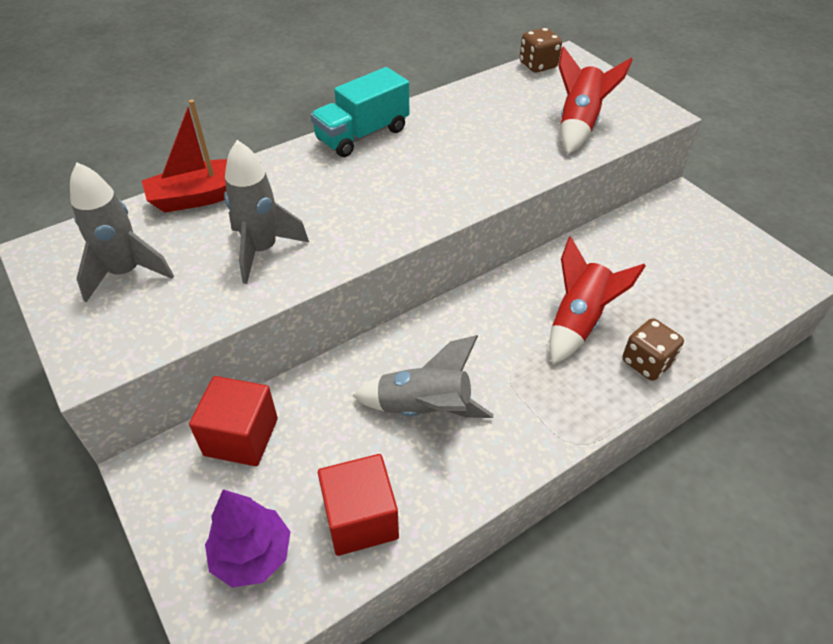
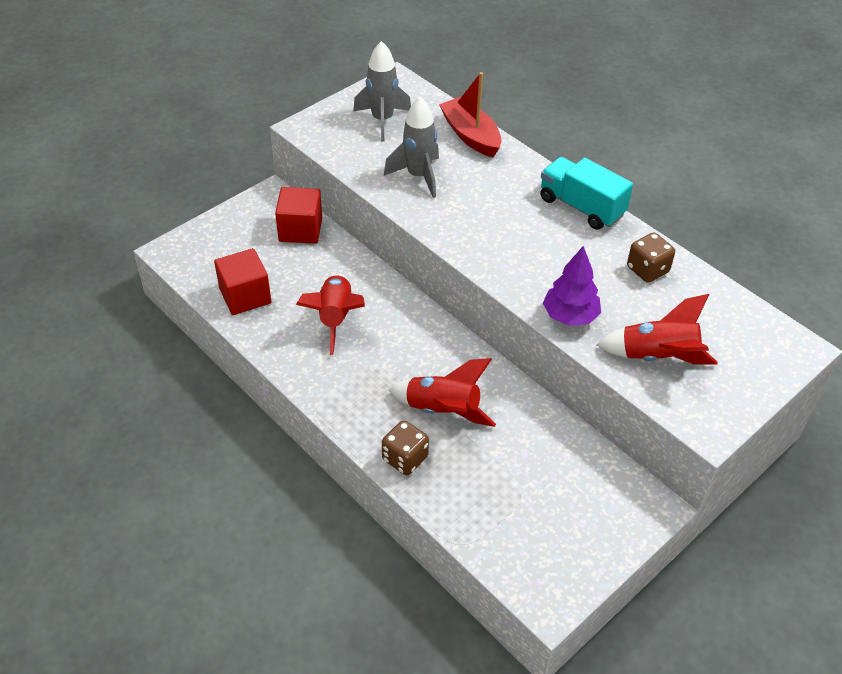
camera: 80 degrees right, 0 degrees up
purple tree [205,489,290,588] -> purple tree moved to [543,246,601,326]
grey rocket [353,335,494,418] -> red rocket [296,274,365,355]
brown dice [520,28,562,73] -> brown dice moved to [627,233,675,283]

